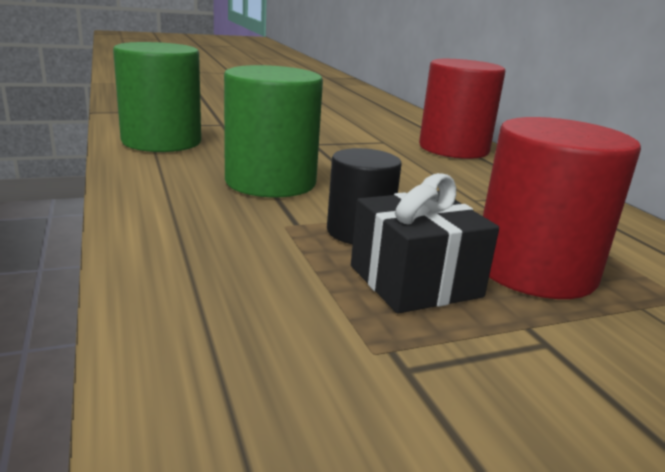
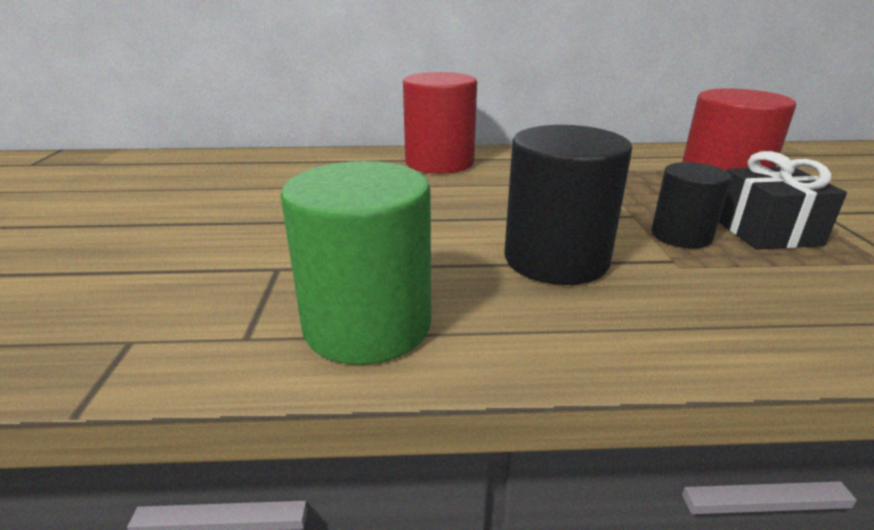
camera: 70 degrees left, 5 degrees up
green cylinder [224,65,323,197] -> black cylinder [504,125,632,285]

